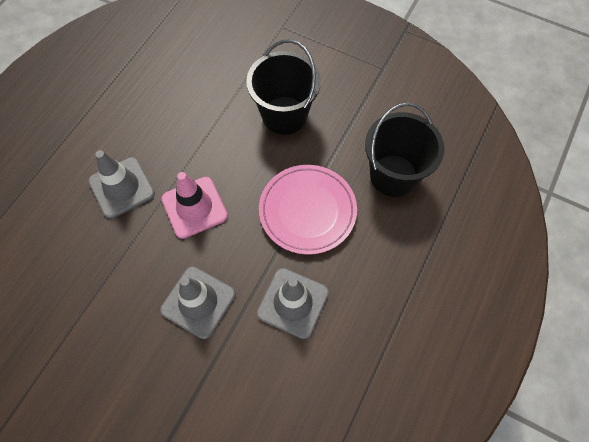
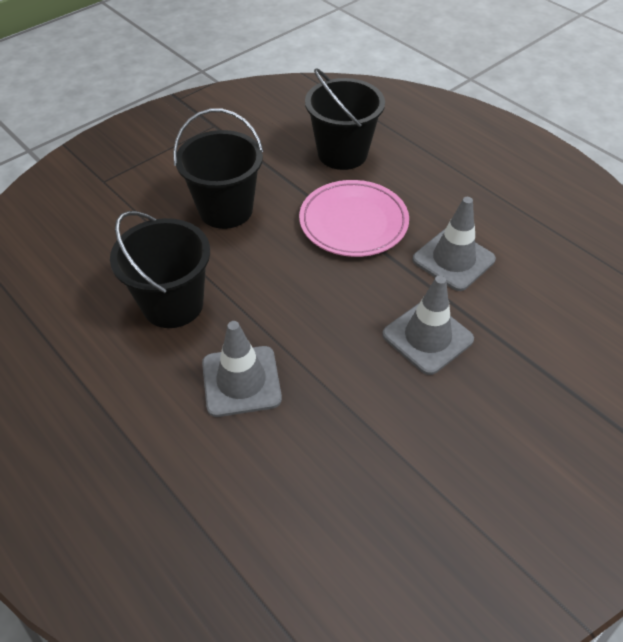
camera: 70 degrees left, 15 degrees down
pink traffic cone [162,172,228,239] -> none
none -> black bucket [110,211,210,328]

